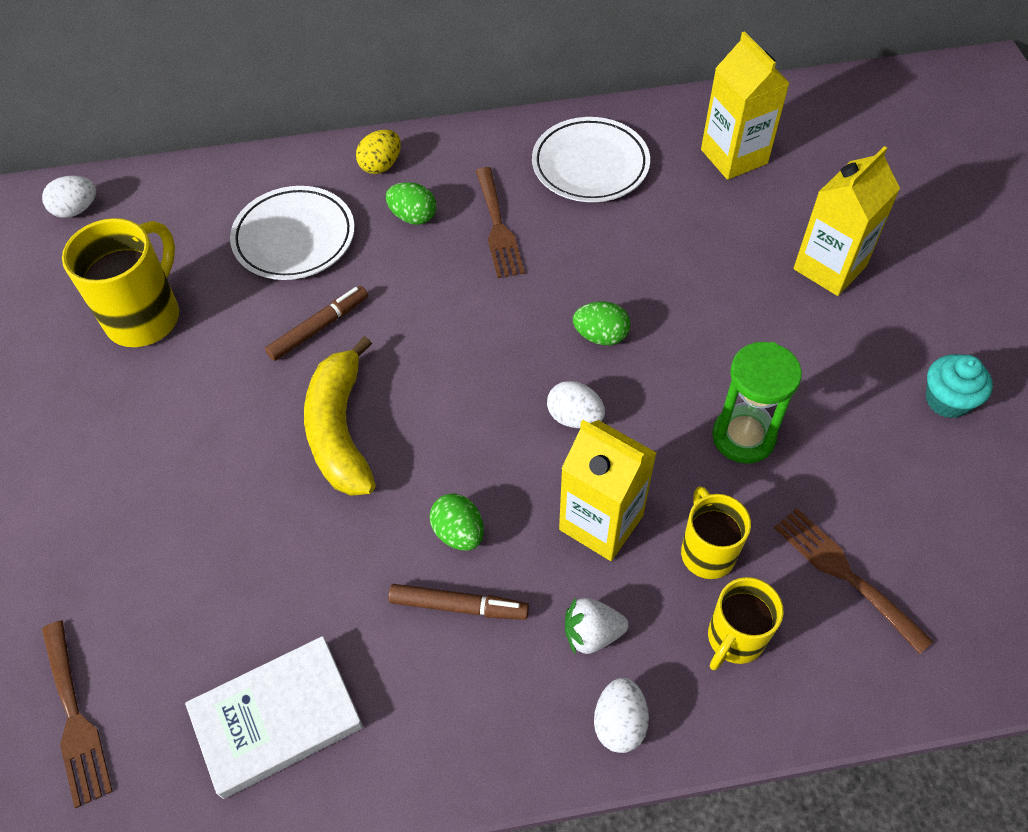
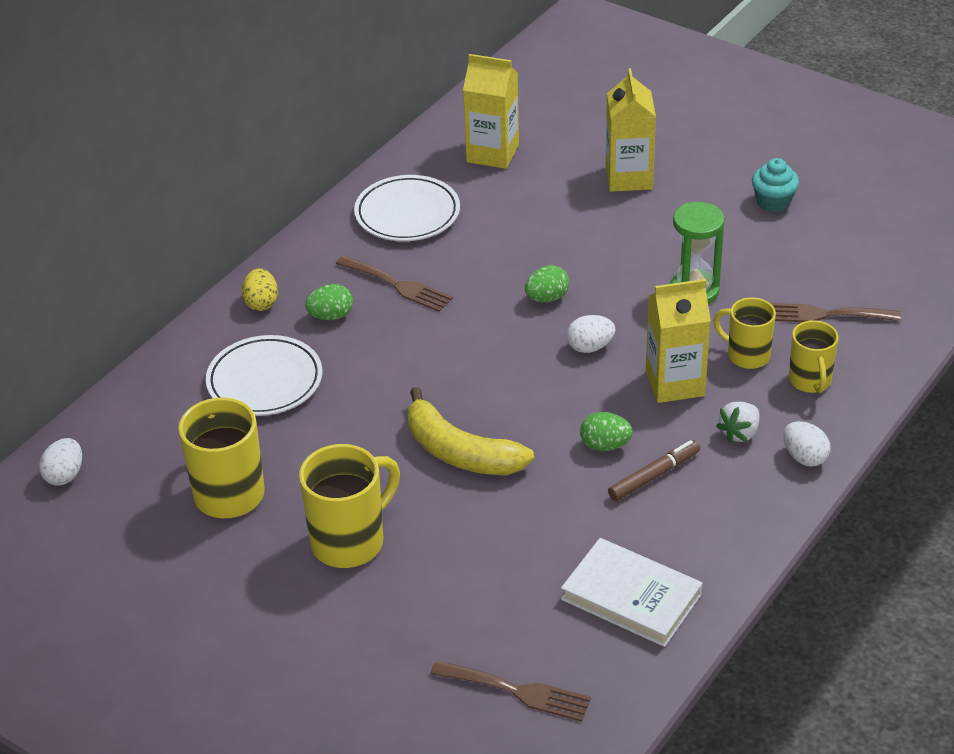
camera: 45 degrees left, 15 degrees down
white book [185,636,363,799] -> white book turned 75 degrees counterclockwise [561,538,703,647]
brown marker [265,286,368,361] -> none
none -> yellow mug [299,444,400,568]

